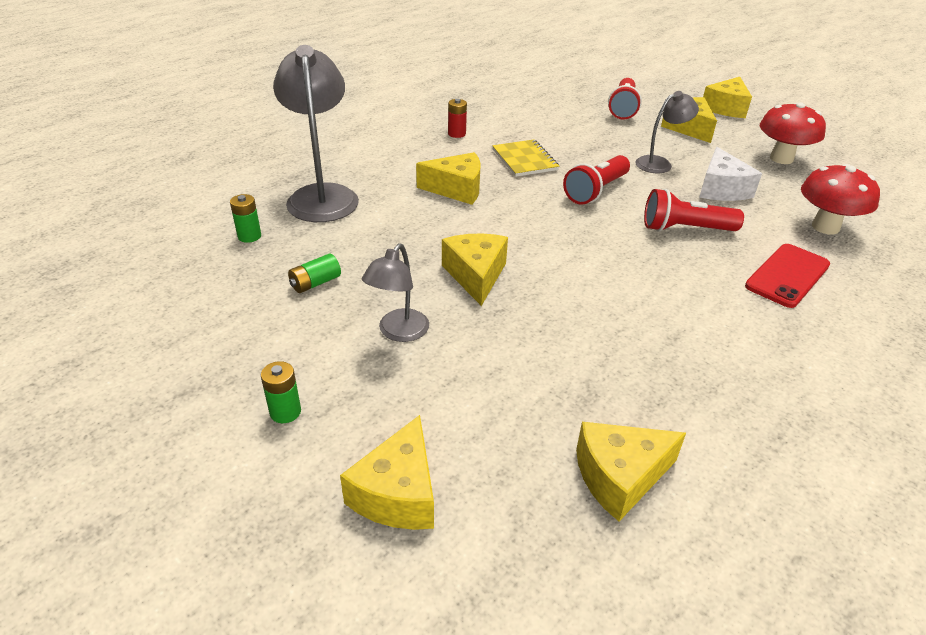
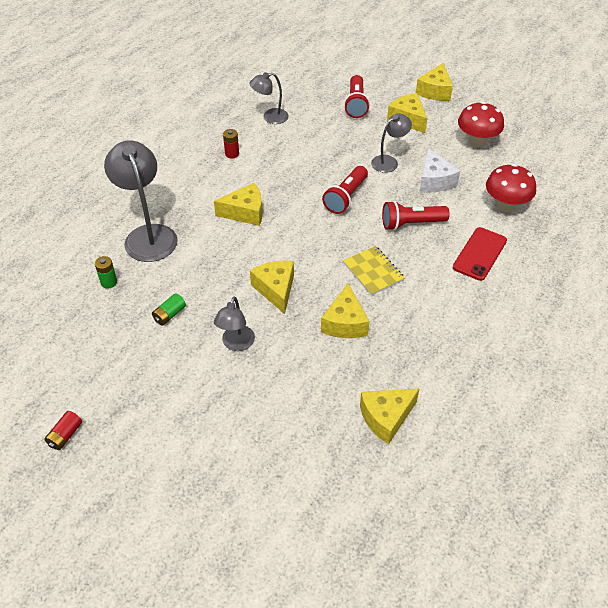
camera: 10 degrees left, 10 degrees up
green battery [261,361,301,423] -> none
yellow cheese [340,415,434,530] -> yellow cheese moved to [321,284,369,338]
yellow notebook [493,140,559,177] -> yellow notebook moved to [343,246,404,296]
none -> red battery [44,411,82,450]
none -> grey lamp [249,72,288,124]

